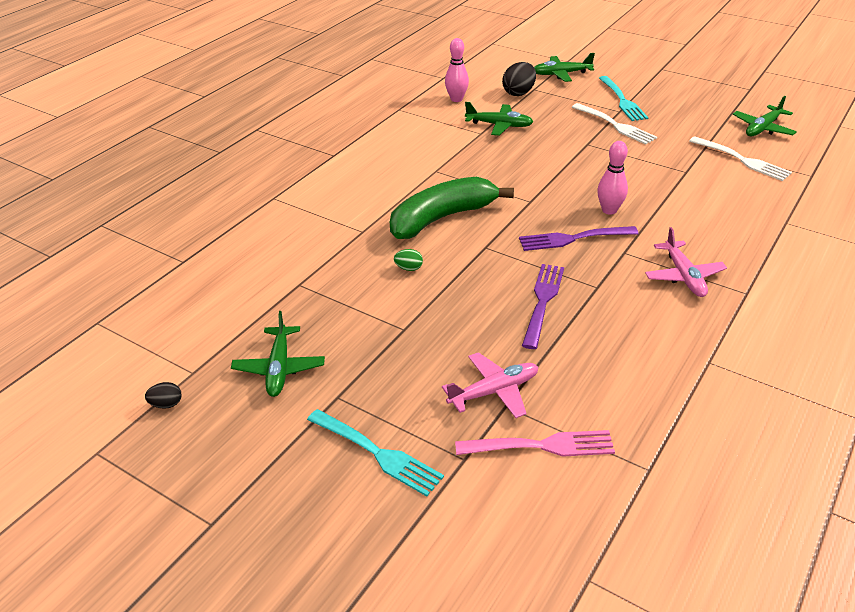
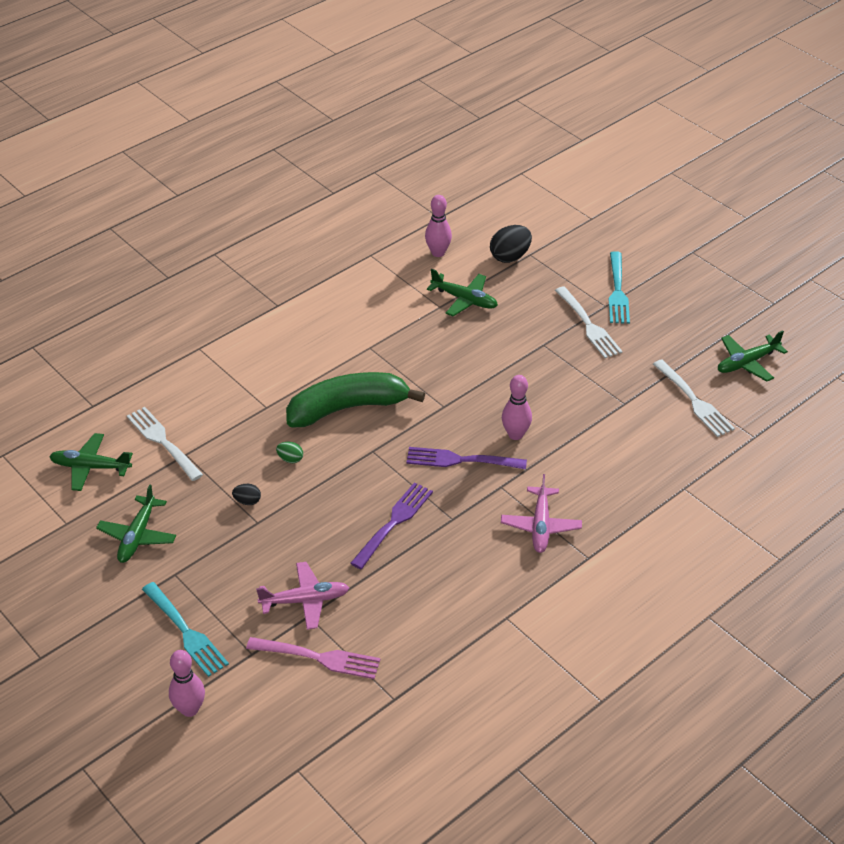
camera: 15 degrees right, 5 degrees up
black egg [145,382,182,409] -> black egg moved to [232,484,261,505]
green plane [534,53,595,82] -> green plane moved to [49,433,133,491]
none -> white fork [127,407,203,481]
none -> pink bowling pin [169,650,205,717]

